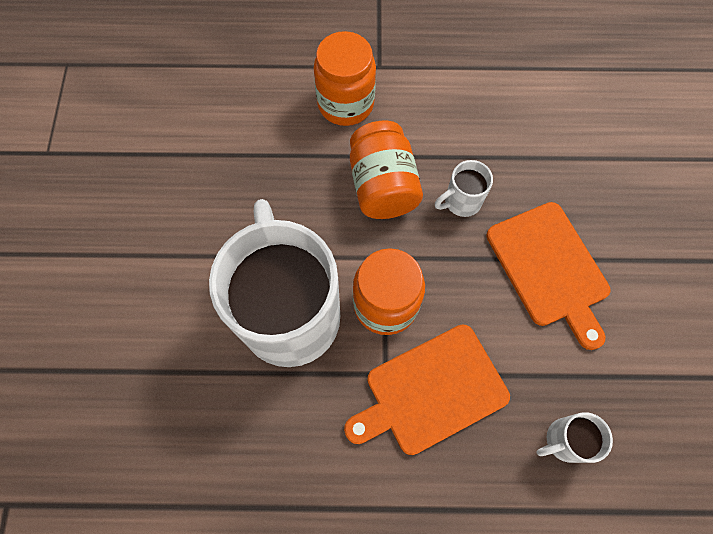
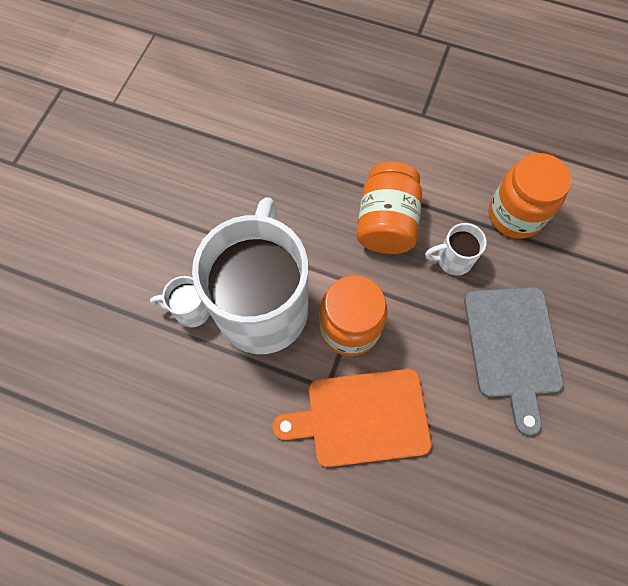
camera: 20 degrees right, 0 degrees up
orange jar [314,31,376,126] -> orange jar moved to [489,153,571,239]
orange cutting board [486,202,610,350] -> grey cutting board [464,287,564,436]
white mug [536,412,613,463] -> white mug moved to [150,276,210,327]

